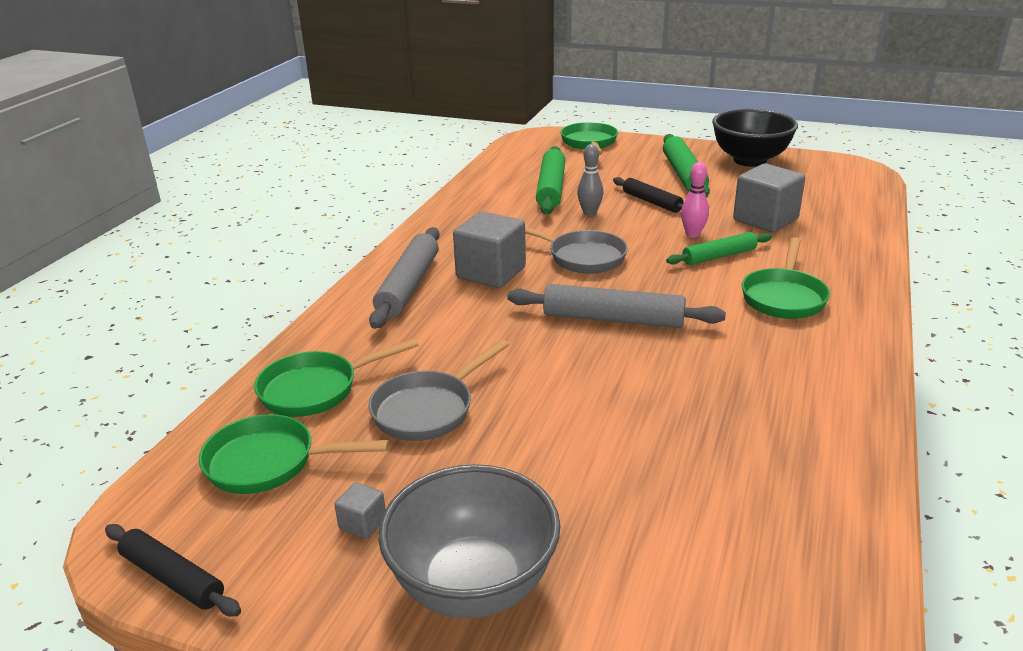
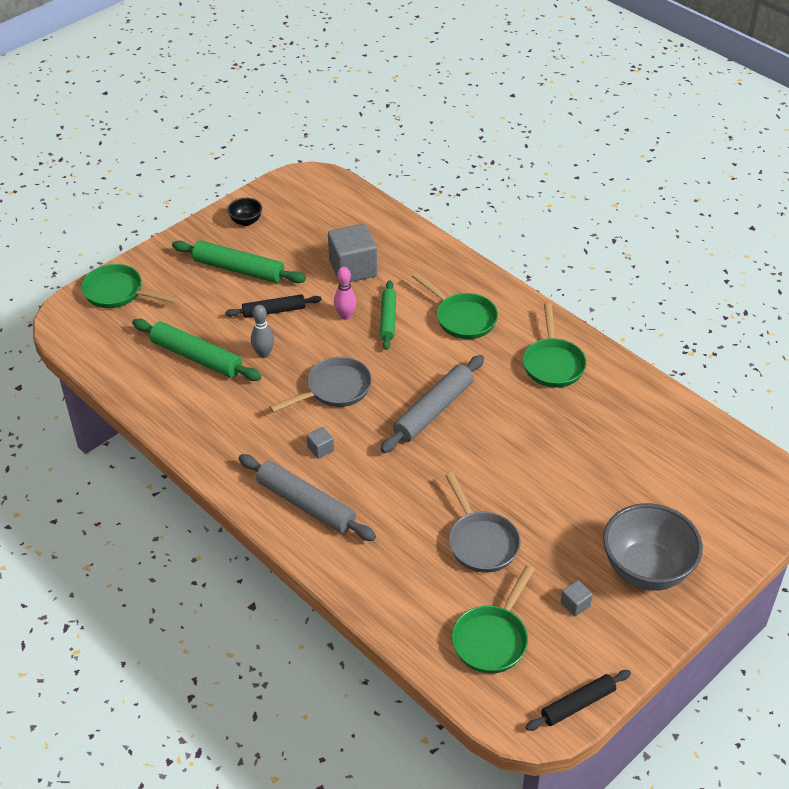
camera: 65 degrees left, 15 degrees up
green pan [254,338,419,417] -> green pan moved to [523,303,587,388]
grey cube [453,211,526,288] -> grey cube [307,427,334,459], size x0.44
black bowl [712,109,798,167] -> black bowl [227,198,262,226], size x0.46

